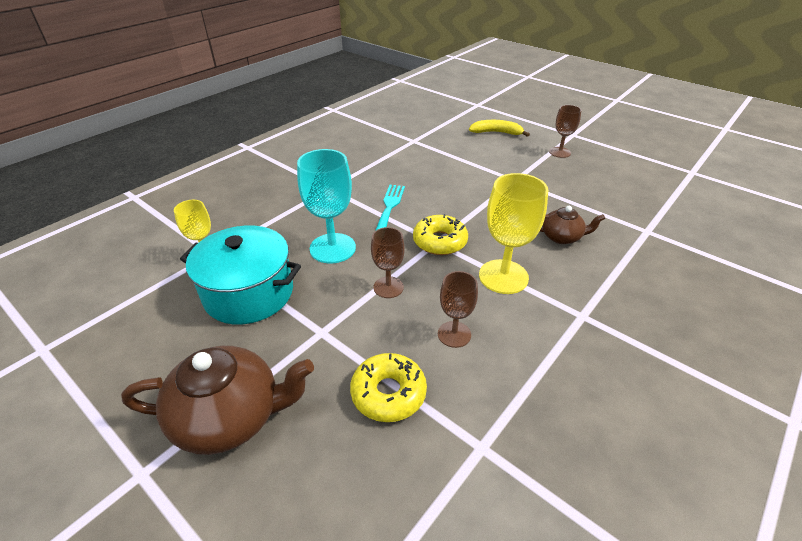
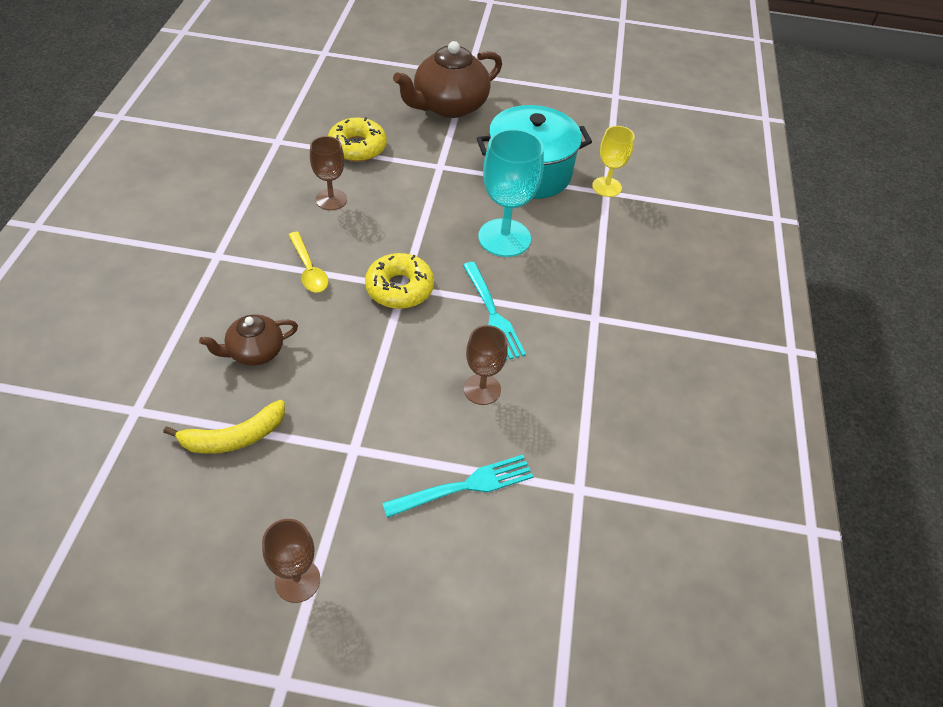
camera: 145 degrees right, 10 degrees up
brown goblet [371,227,405,298] -> brown goblet moved to [464,325,508,405]
yellow banana [469,120,530,137] -> yellow banana moved to [163,400,285,454]
yellow goblet [479,173,548,294] -> yellow spoon [288,232,329,292]
none -> turquoise fork [382,455,534,518]

